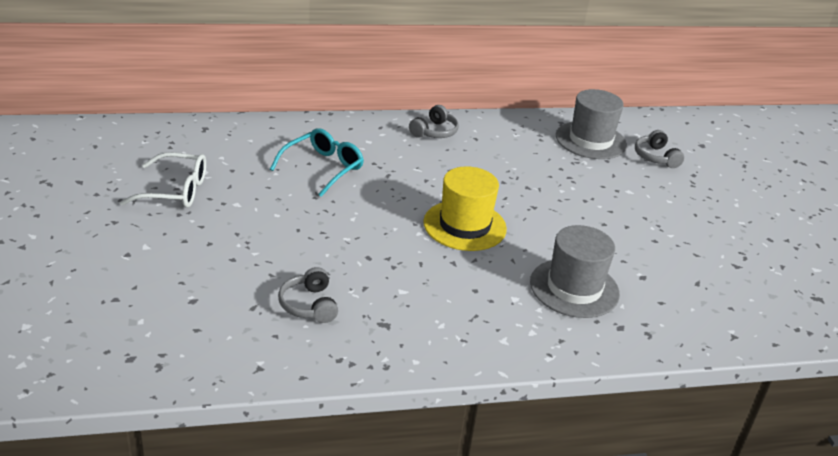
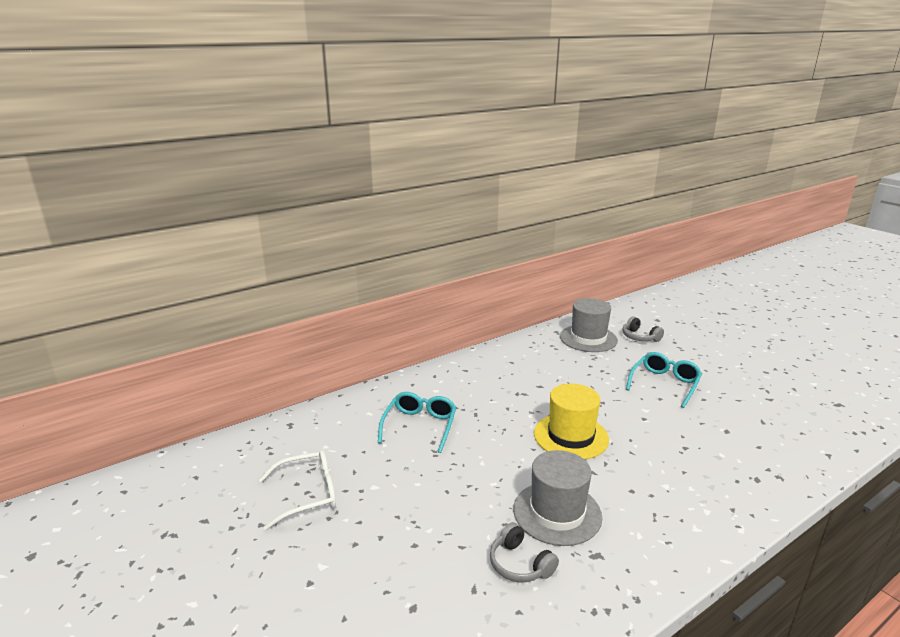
camera: 20 degrees left, 10 degrees down
grey headphones [409,105,459,138] -> none
grey hat [530,225,620,318] -> grey hat moved to [513,450,602,546]
none -> turquoise glasses [626,352,702,408]

